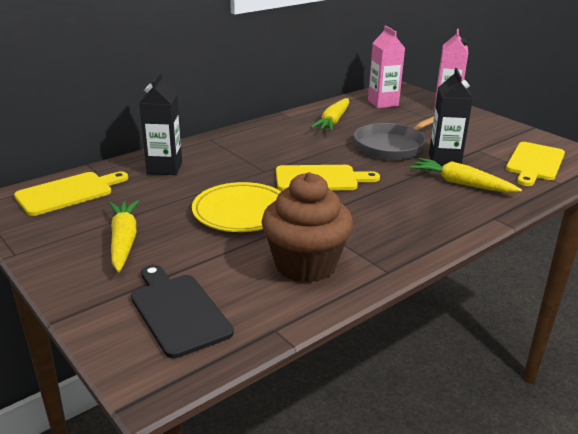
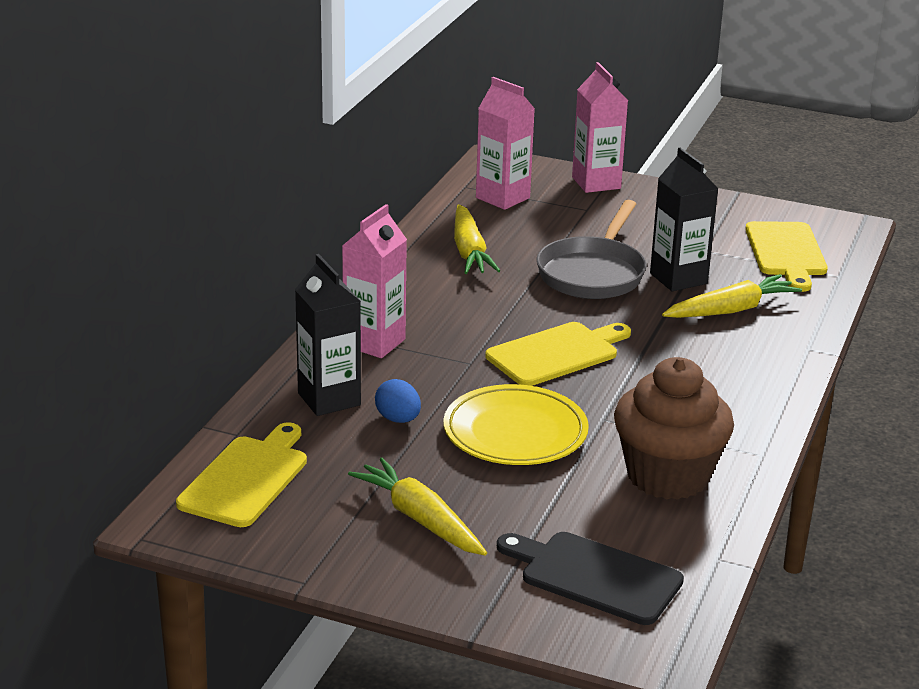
camera: 30 degrees left, 0 degrees up
yellow carrot [410,158,522,193] -> yellow carrot turned 150 degrees clockwise [662,274,802,318]
none -> pink carton [342,204,407,358]
none -> blue egg [375,379,421,423]

